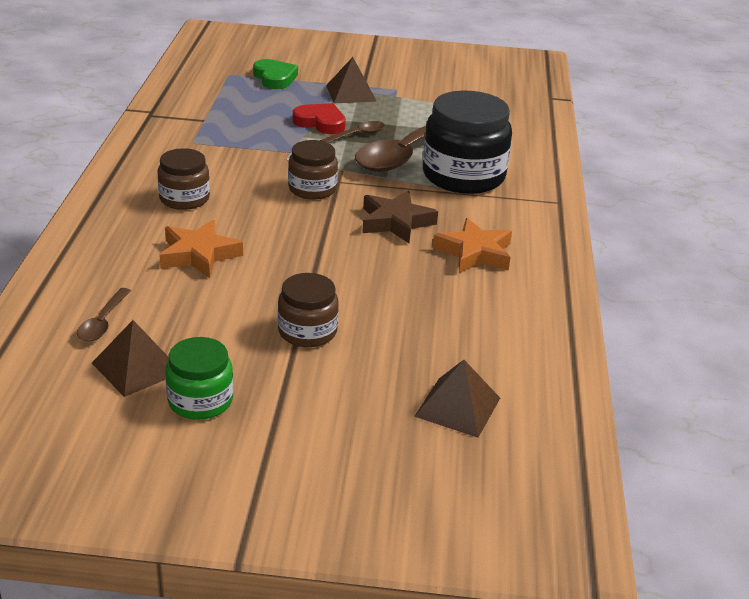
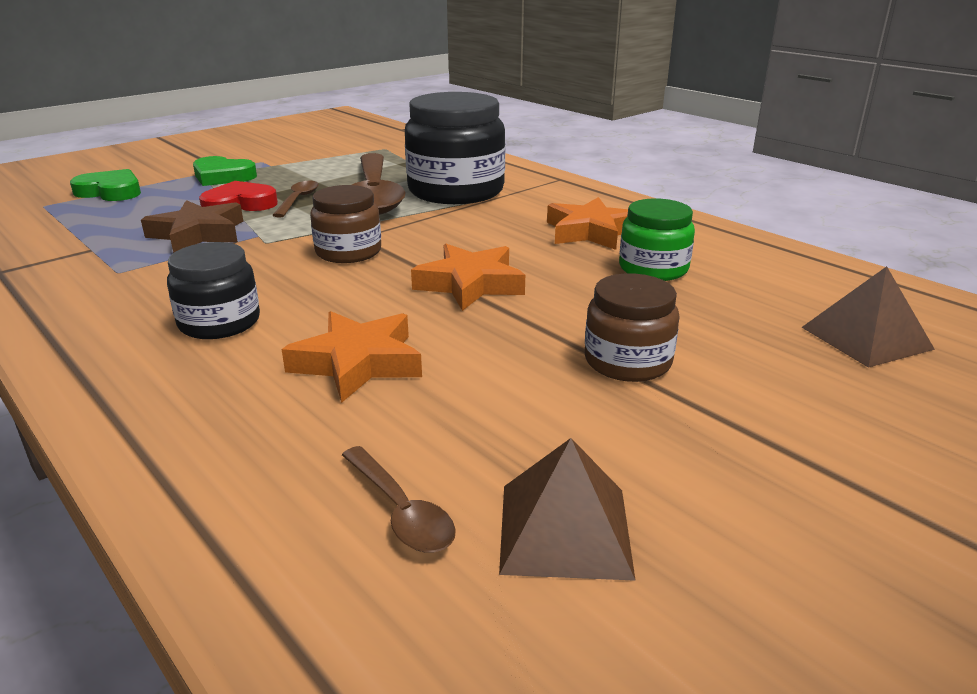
camera: 45 degrees left, 5 degrees down
brown jar [157,148,210,210] -> black jar [167,242,260,339]
green jar [165,337,233,420] -> green jar moved to [619,198,695,281]
brown pyramid [326,57,377,103] -> green heart [193,156,257,186]
brown star [362,191,438,243] -> brown star moved to [141,200,243,253]
none -> orange star [411,244,525,311]

